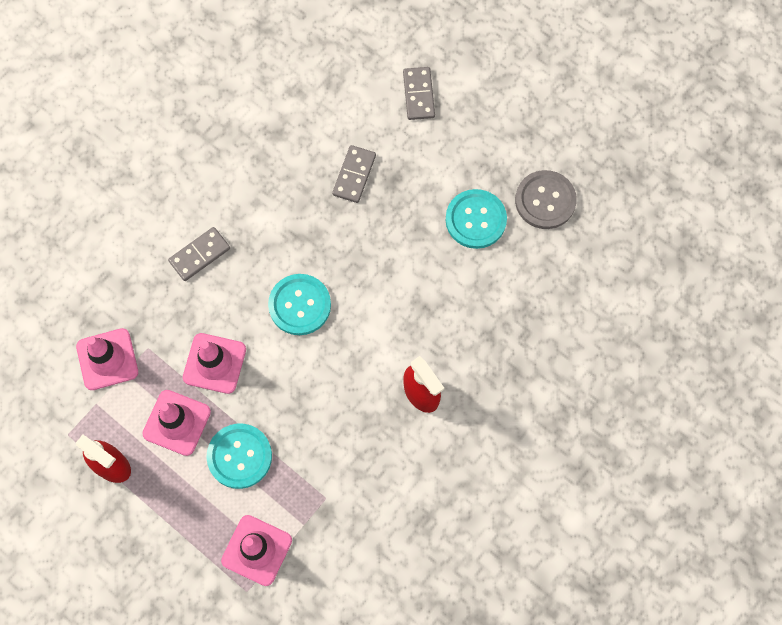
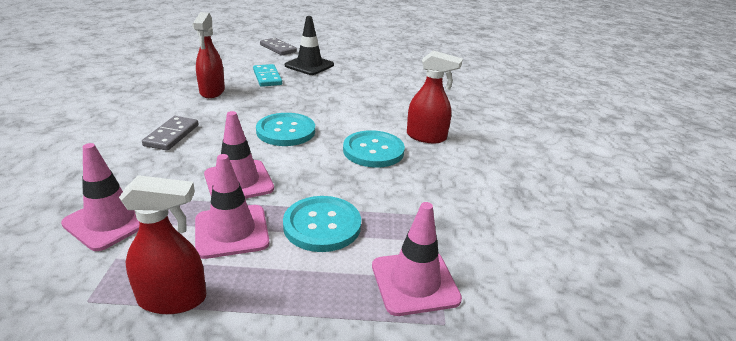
camera: 40 degrees left, 40 degrees down
grey domino [332,145,376,203] -> turquoise domino [253,64,282,87]
turquoise button [446,189,507,249] -> turquoise button moved to [343,130,405,168]
grey button [515,170,577,229] -> none
none -> red spray bottle [192,12,225,98]
none -> black traffic cone [285,16,334,75]

